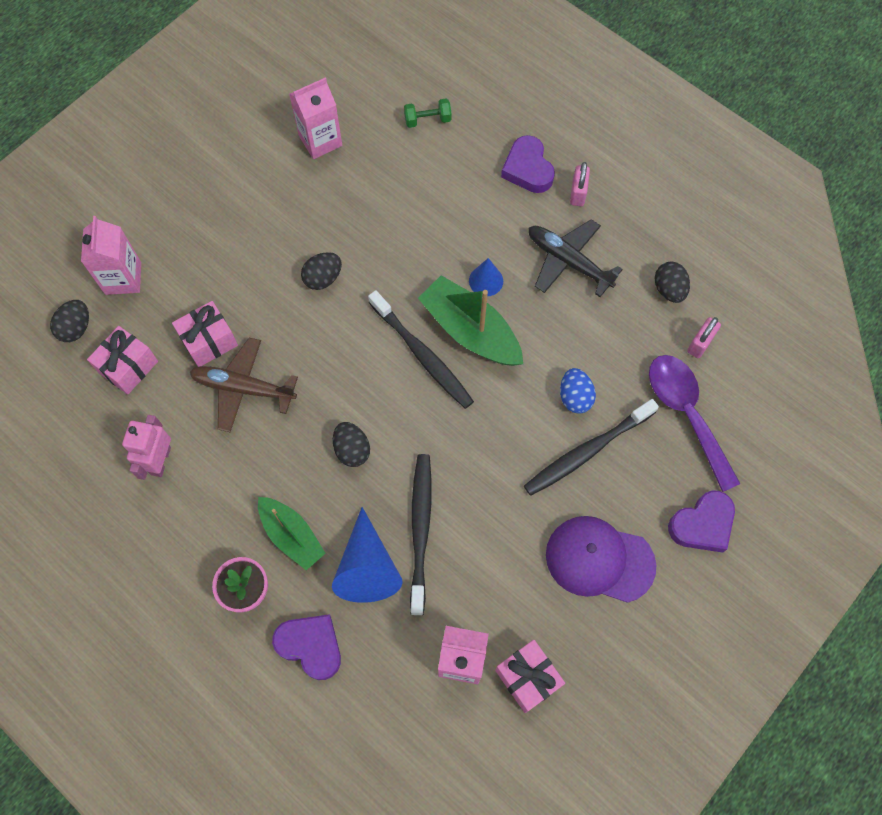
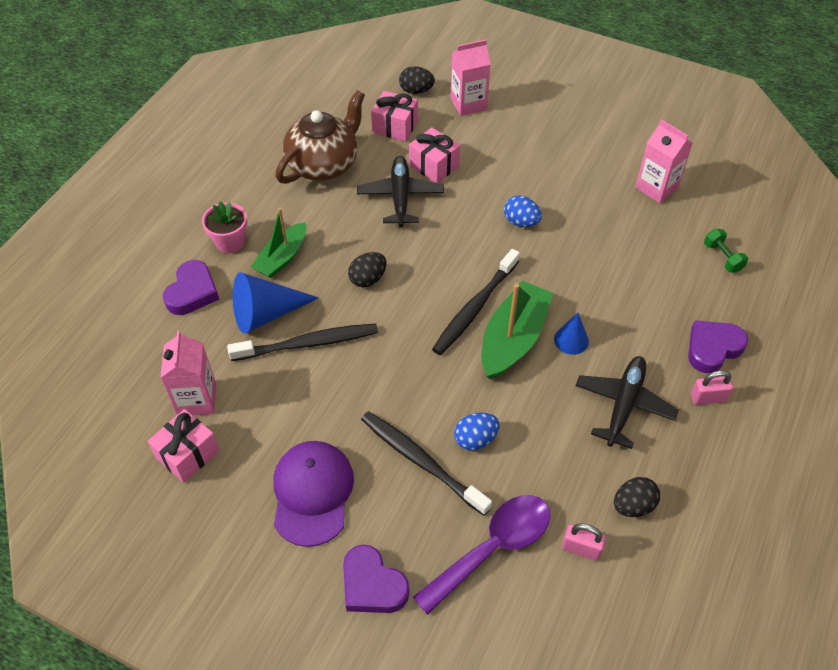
camera: 75 degrees right, 15 degrees down
pink robot [122,415,171,480] -> brown teapot [275,90,365,184]
brown plane [190,338,298,432] -> black plane [357,156,444,227]
black egg [301,252,342,290] -> blue egg [504,195,542,227]

